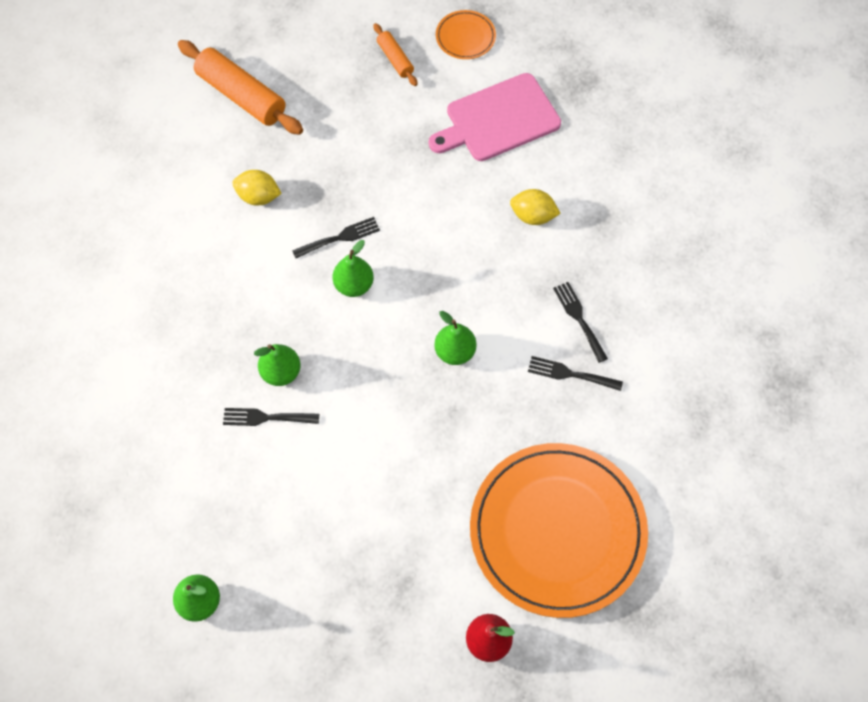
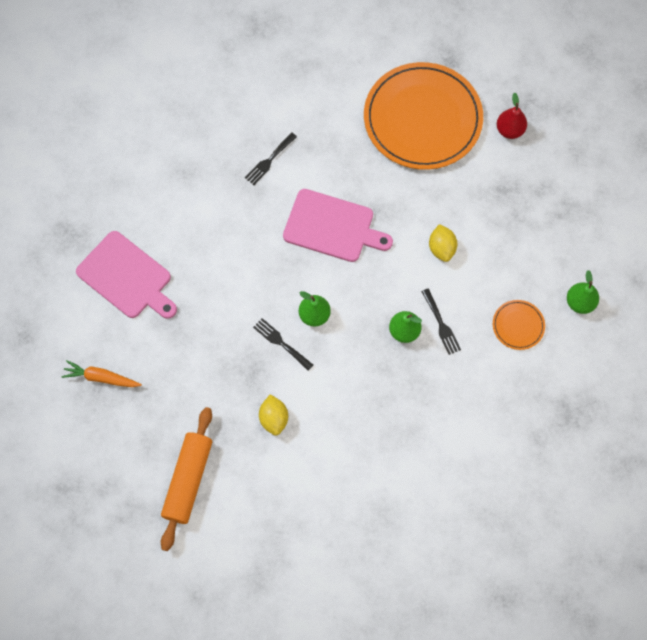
camera: 115 degrees left, 5 degrees up
orange rolling pin [373,23,418,86] -> orange carrot [61,360,142,387]
green pear [434,311,477,365] -> pink cutting board [283,189,393,262]
orange plate [436,10,496,59] -> orange plate moved to [493,300,545,350]
yellow lemon [510,189,561,225] -> yellow lemon moved to [429,224,457,262]
black fork [528,356,623,391] -> none

